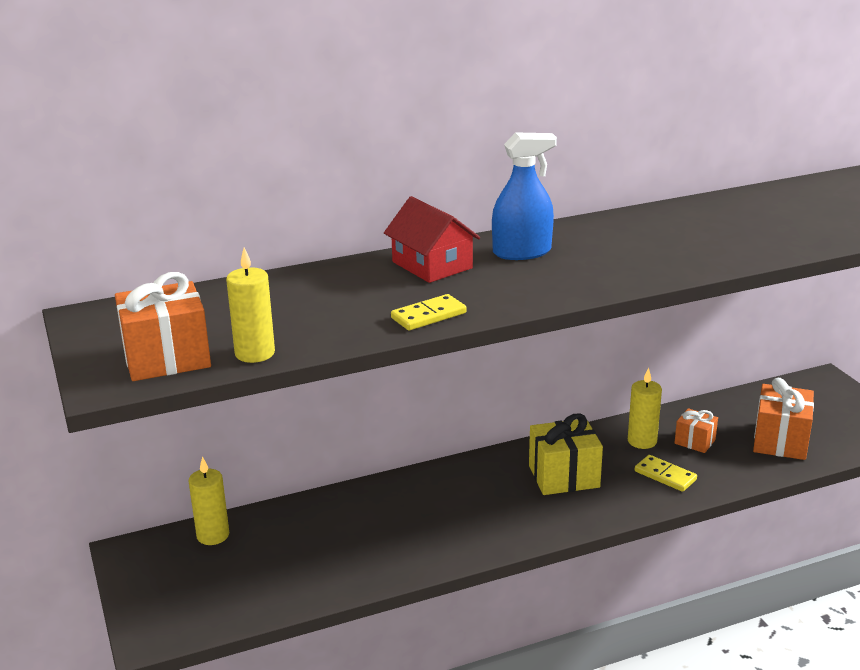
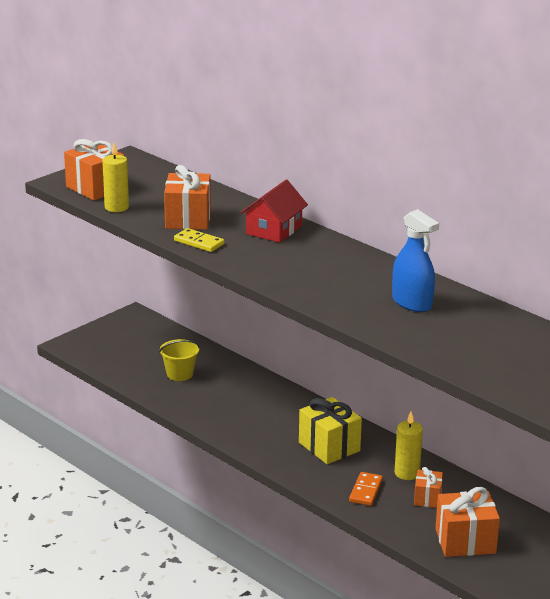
camera: 65 degrees right, 0 degrees up
yellow candle [189,456,229,545] -> none
blue spray bottle [492,133,557,260] -> blue spray bottle moved to [392,209,439,312]
yellow domino [635,455,697,492] -> orange domino [349,472,383,506]
none -> yellow bucket [159,339,200,381]
none -> orange gift [164,165,211,230]

